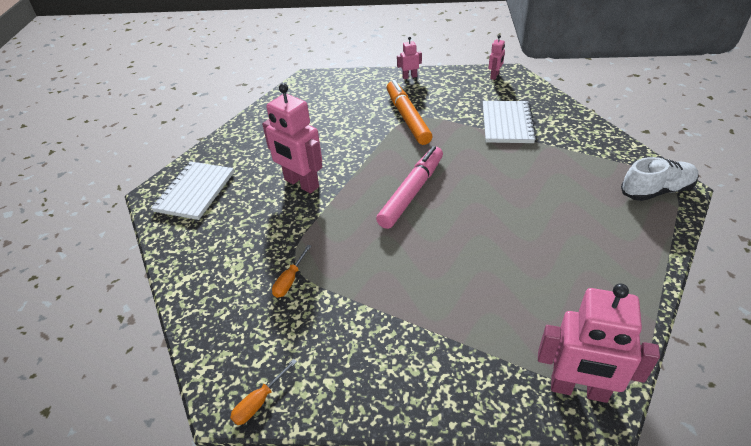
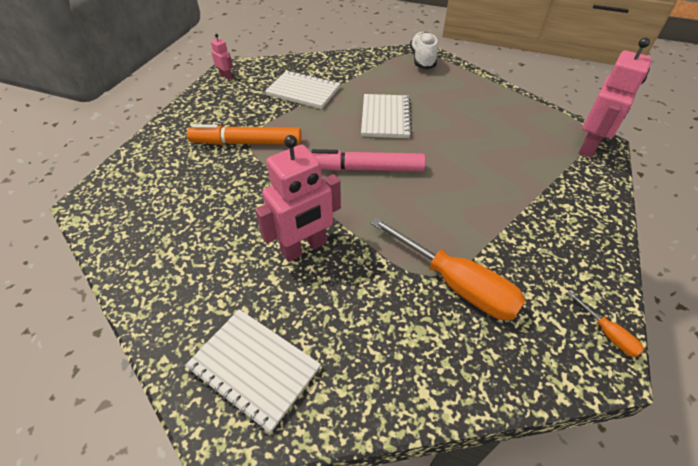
camera: 75 degrees left, 5 degrees up
orange screwdriver [272,245,311,298] -> orange screwdriver [370,217,526,320], size x2.25
pink marker [376,146,443,229] -> pink marker turned 45 degrees counterclockwise [311,149,426,172]
pink robot [397,37,422,79] -> none
none -> white notebook [361,94,412,138]

